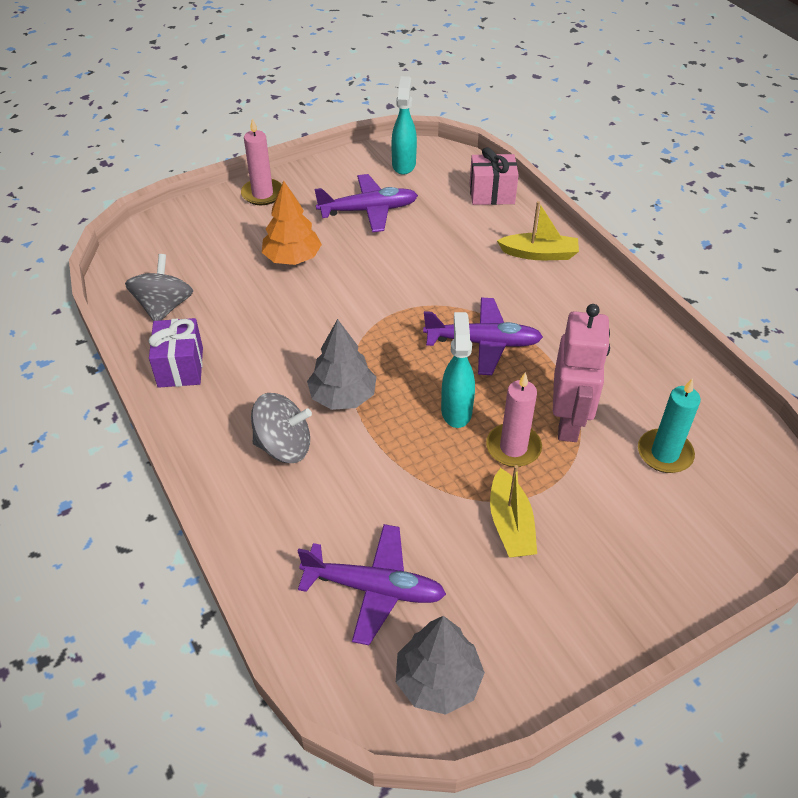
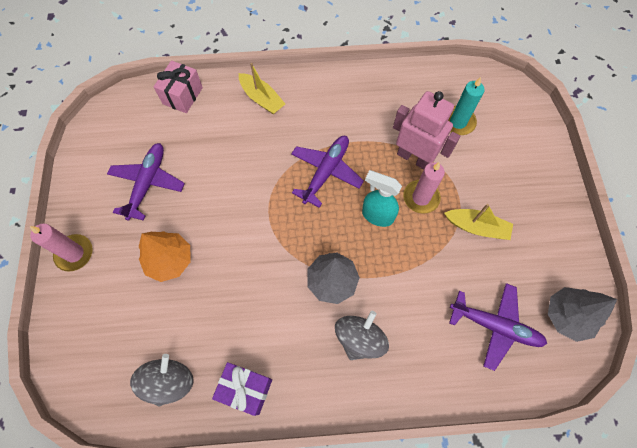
camera: 65 degrees left, 20 degrees up
grey spinning top [125,254,193,321] -> grey spinning top turned 75 degrees clockwise [130,354,194,406]
purple plane [297,524,446,645] -> purple plane turned 75 degrees clockwise [449,283,547,371]
turquoise spray bottle [392,76,417,175] -> none
yellow boat [497,201,579,260] -> yellow boat turned 105 degrees clockwise [239,63,285,114]

